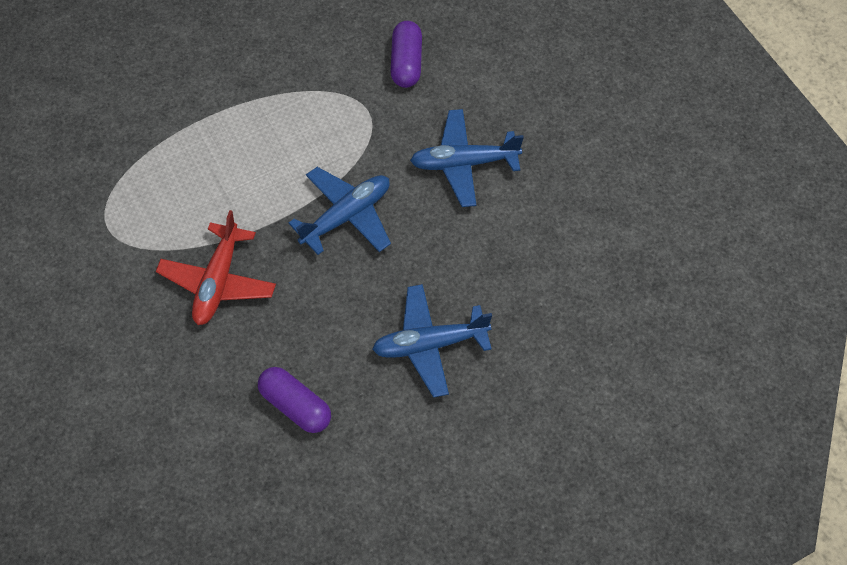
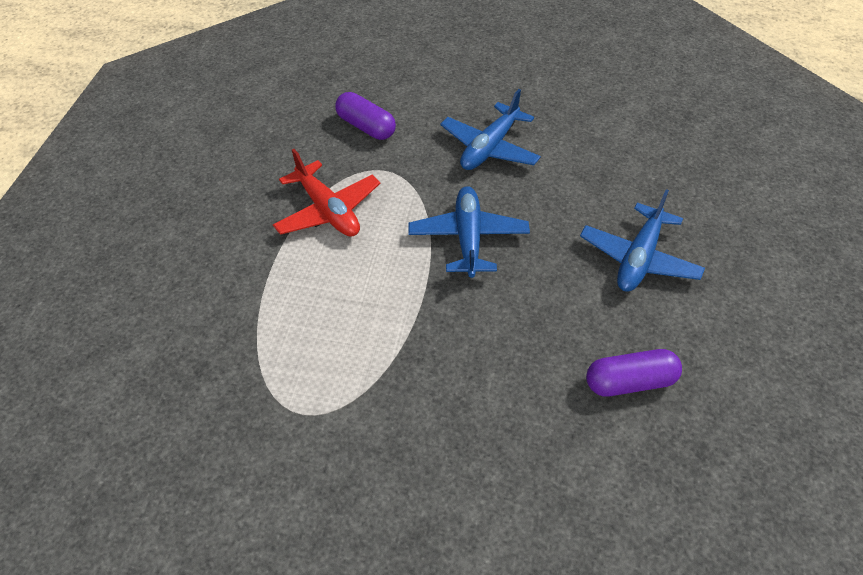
camera: 50 degrees left, 10 degrees down
red plane [156,210,276,325] -> red plane moved to [273,149,381,237]

